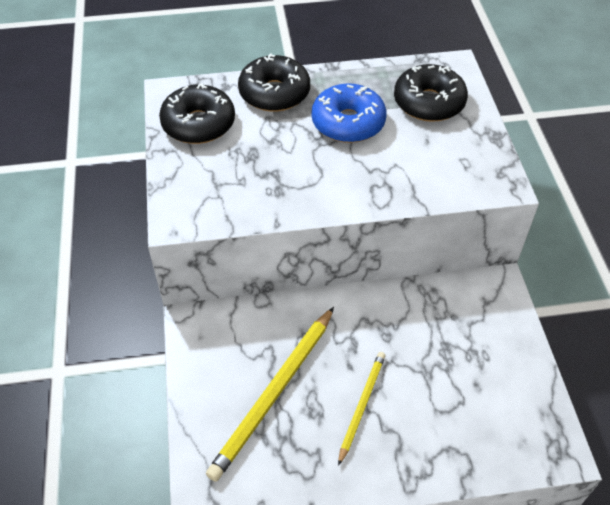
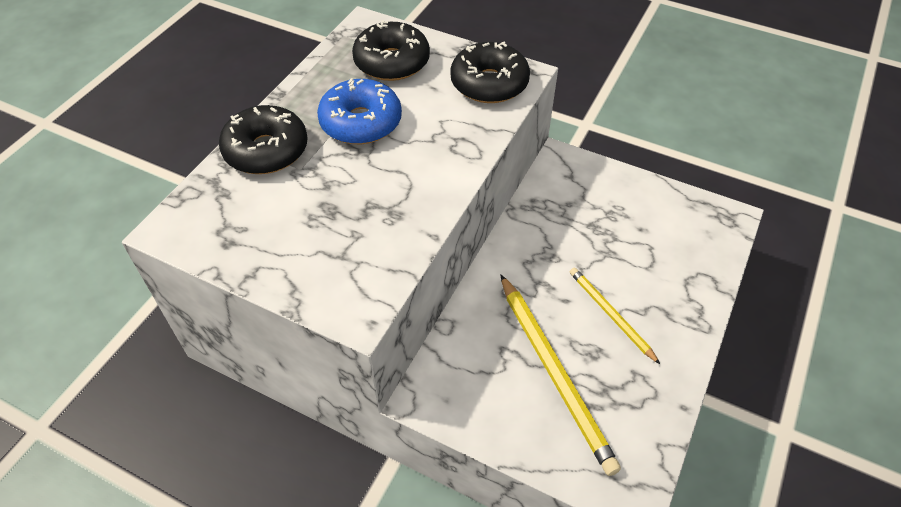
camera: 55 degrees left, 0 degrees up
black donut [159,83,235,144] -> black donut moved to [450,42,530,103]

